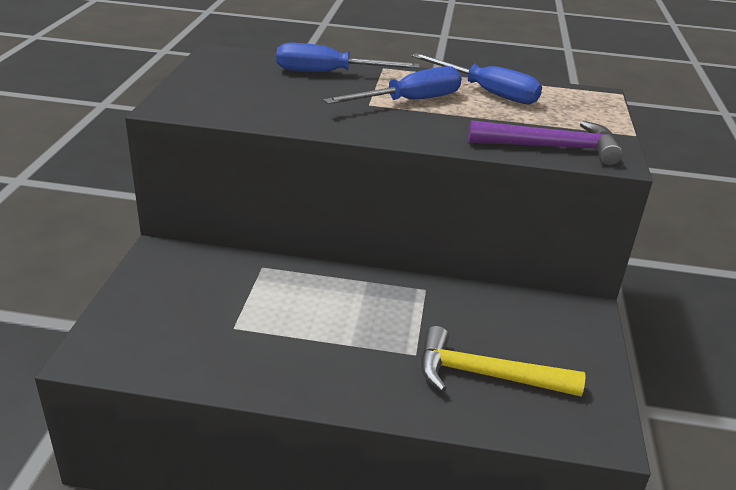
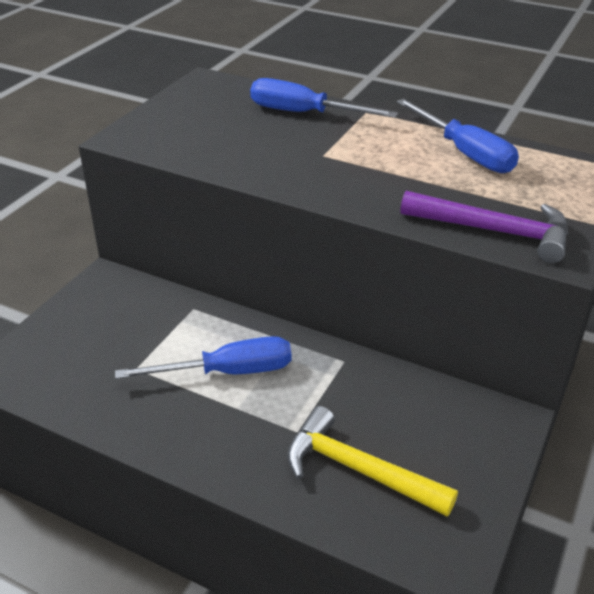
camera: 20 degrees right, 5 degrees up
blue screwdriver [324,66,462,104] -> blue screwdriver moved to [115,336,292,379]

